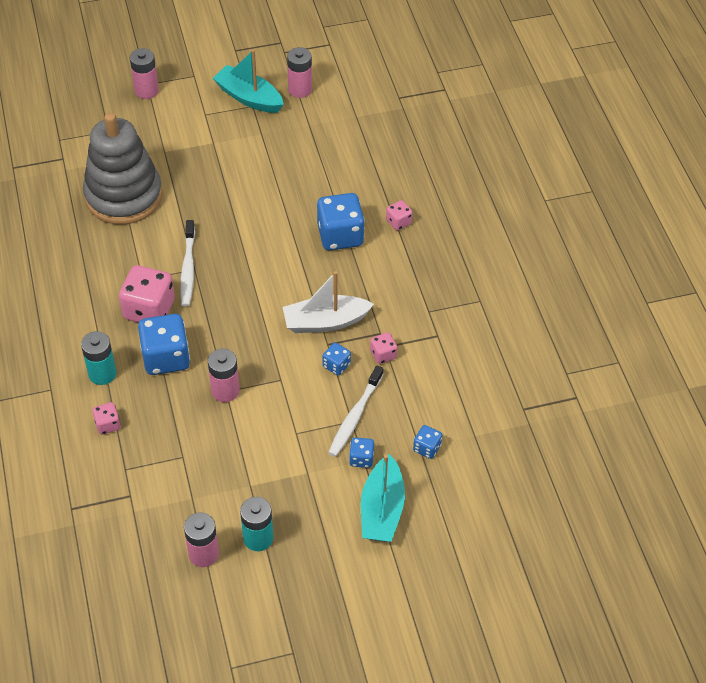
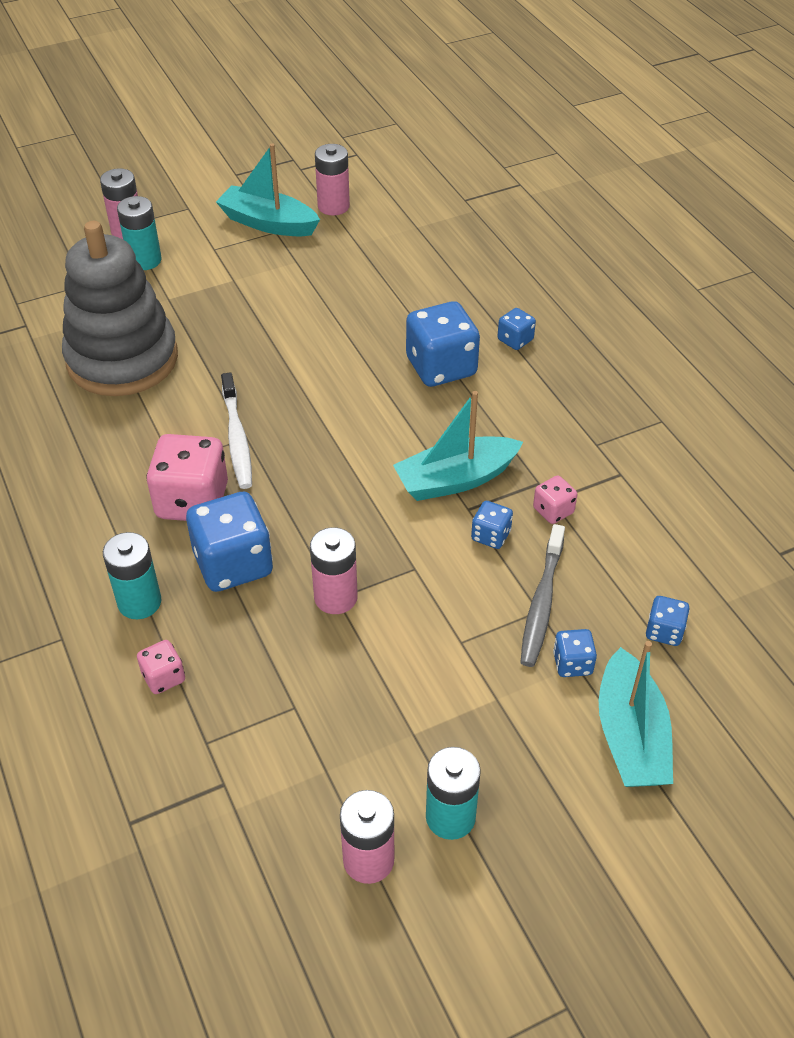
camera: 10 degrees left, 5 degrees down
white boat [283,271,374,333] -> turquoise boat [393,391,523,501]
white toothbrush [328,366,384,457] -> grey toothbrush [520,524,565,667]
pink dice [386,200,413,231] -> blue dice [497,308,536,350]
none -> turquoise battery [117,196,162,270]

